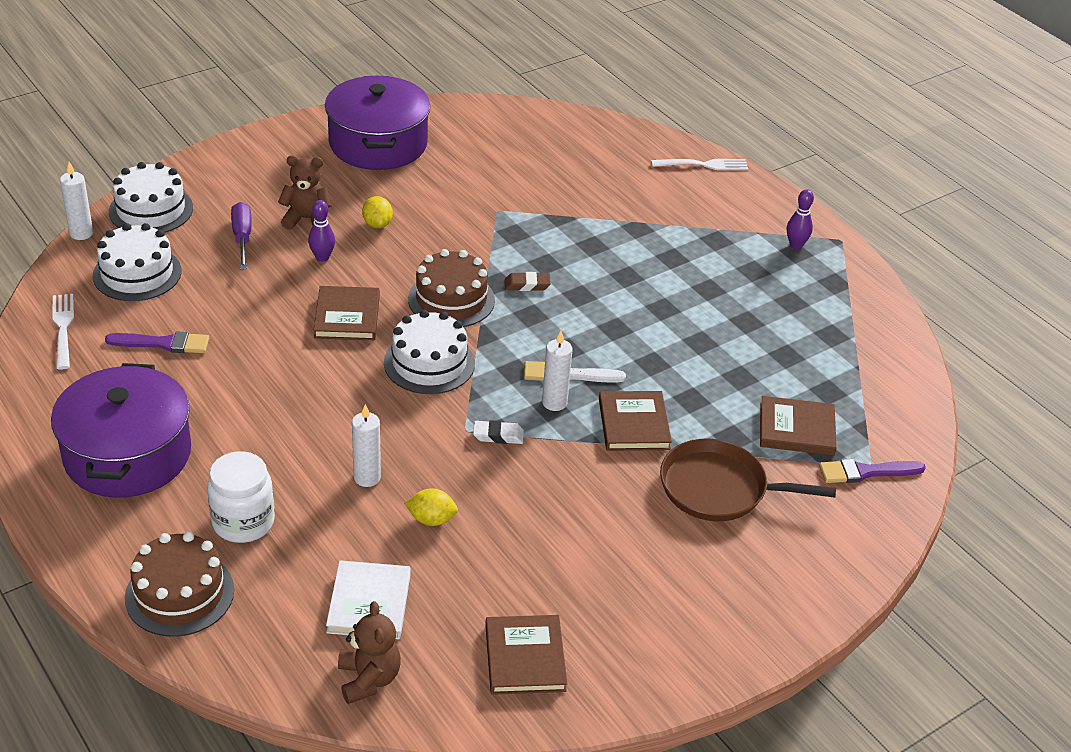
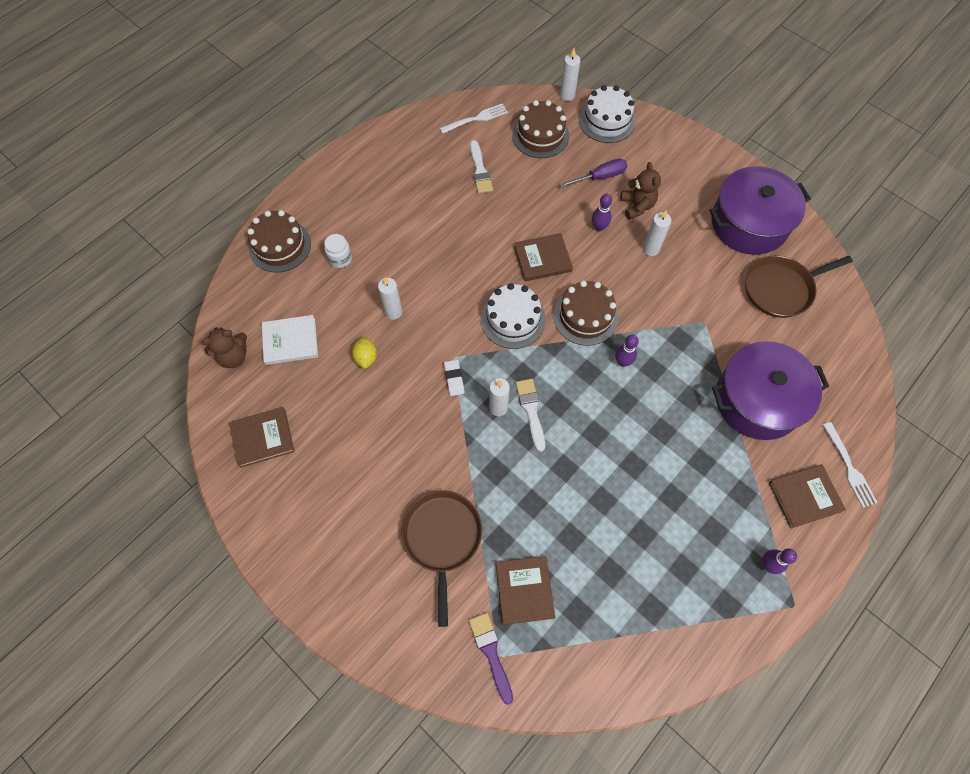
camera: 80 degrees right, 25 degrees up
purple pot [51,363,191,498] -> purple pot moved to [712,341,829,440]
white cake [93,223,181,301] -> brown cake [512,100,569,158]
purple brush [105,331,209,353] -> white brush [470,140,493,194]
white jar [207,451,275,543] -> white jar [324,234,352,268], size x0.63
yellow lemon [362,196,393,228] -> white candle [643,210,672,256]
brown eraser [505,272,551,291] -> purple bowling pin [615,335,639,367]
brown book [599,391,672,451] -> brown book moved to [769,465,846,529]
none -> brown pan [745,256,853,318]

